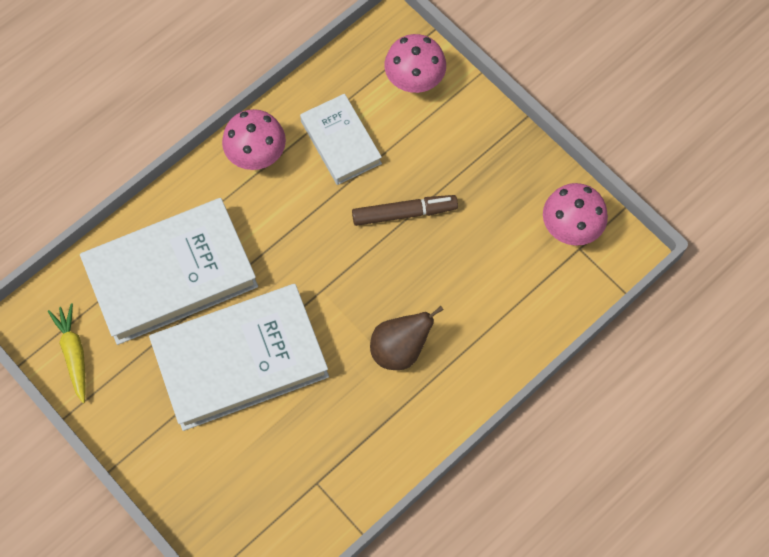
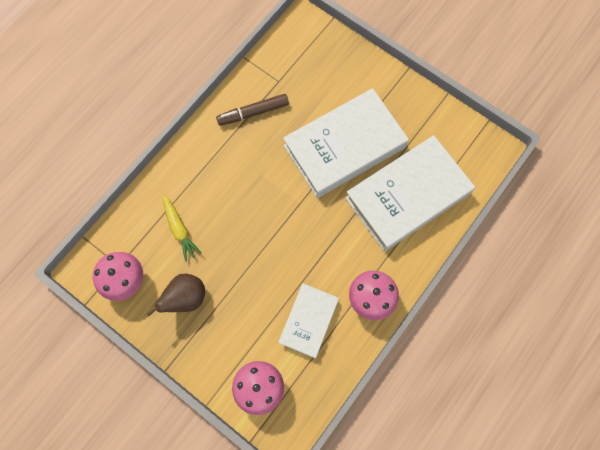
camera: 170 degrees right, 5 degrees up
yellow carrot [48,303,86,403] -> yellow carrot moved to [162,194,202,262]
white book [300,94,382,185] -> white book turned 60 degrees clockwise [278,283,339,358]
brown marker [352,195,458,226] -> brown marker moved to [216,94,289,126]
brown pear [370,306,444,370] -> brown pear moved to [147,274,205,316]

